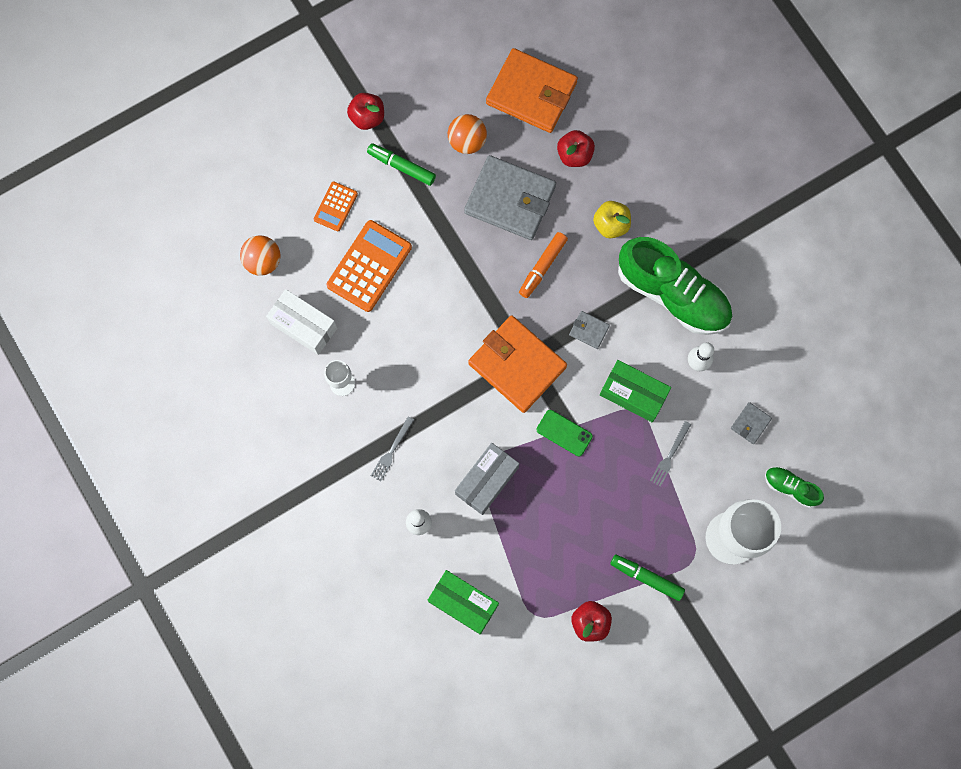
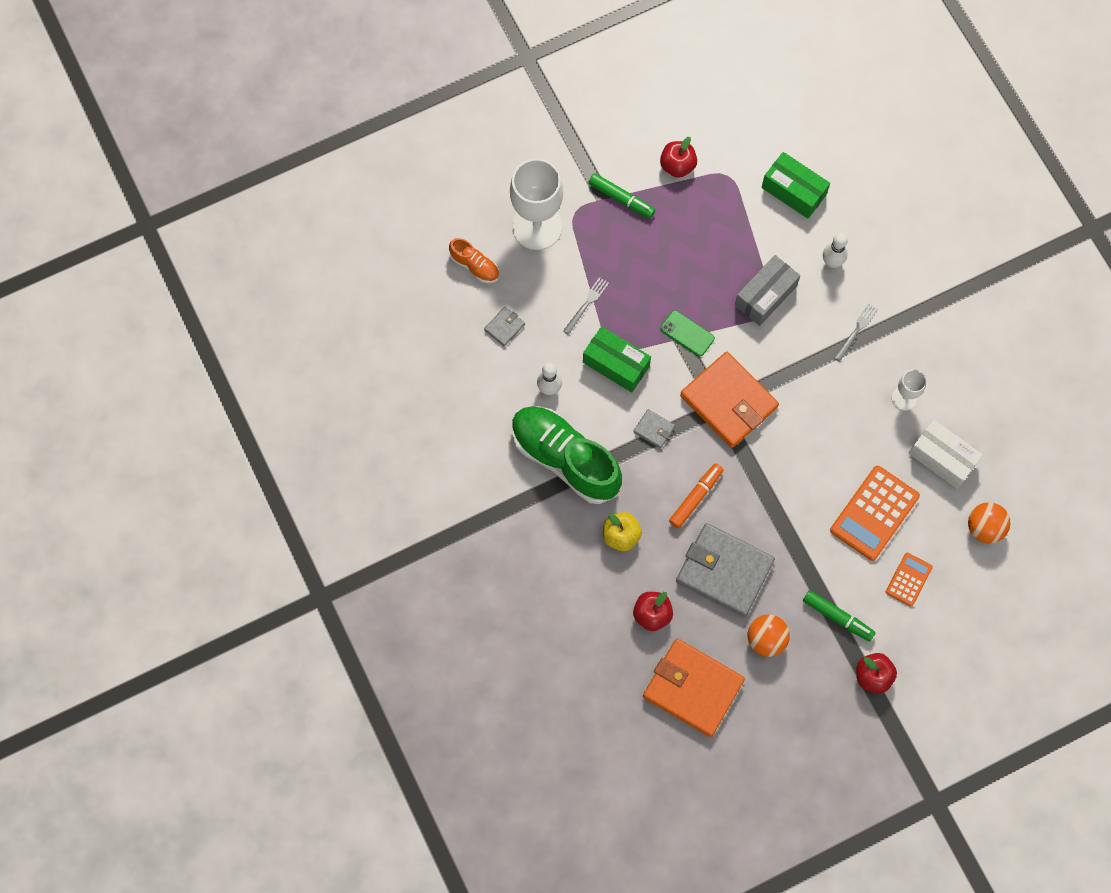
camera: 175 degrees left, 5 degrees down
green shoe [765,466,824,508] -> orange shoe [449,238,499,283]

